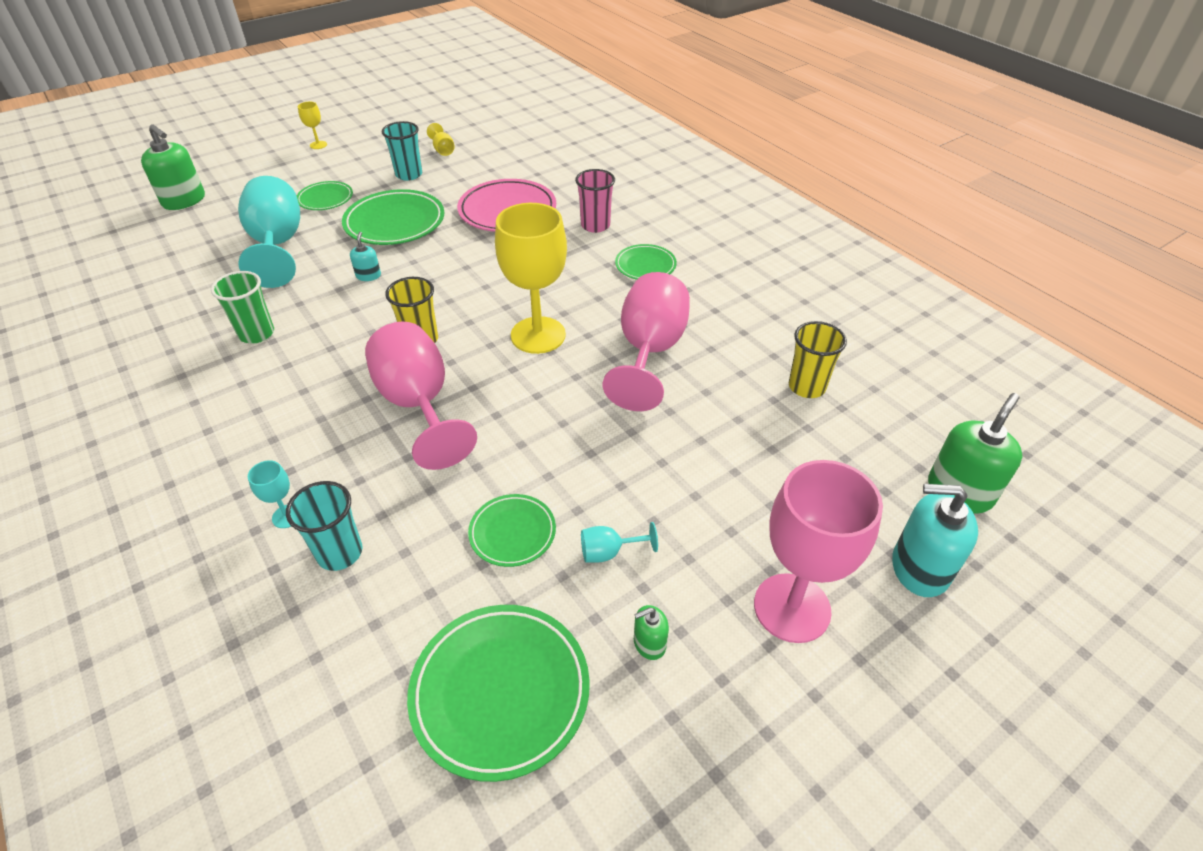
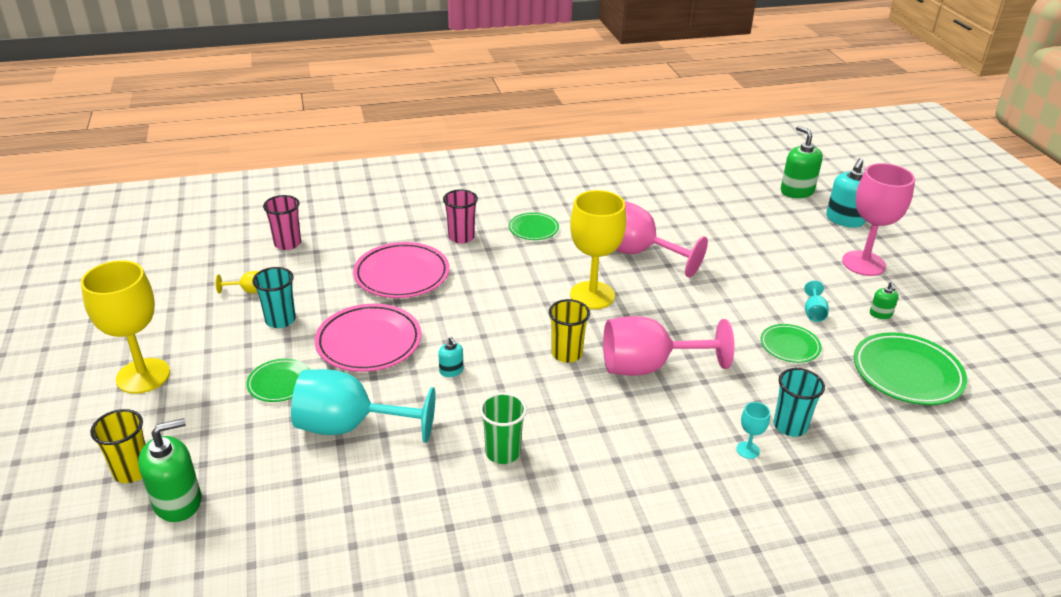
camera: 70 degrees left, 10 degrees down
yellow goblet [298,102,327,149] -> yellow goblet [81,260,170,394], size x2.39
green plate [342,189,444,245] -> pink plate [315,304,422,372]
turquoise soap dispenser [350,232,381,281] -> turquoise soap dispenser turned 135 degrees counterclockwise [438,337,464,377]
yellow cup [789,321,847,398] -> yellow cup moved to [90,409,145,483]
none -> pink cup [263,195,301,250]

